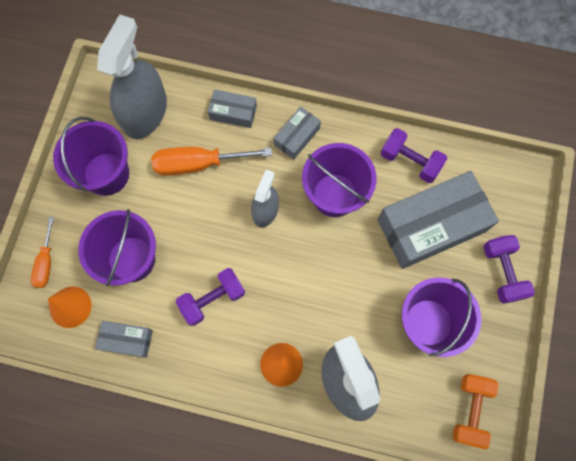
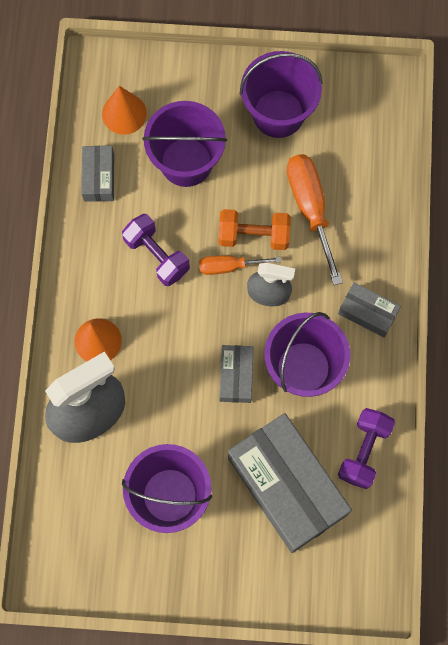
camera: 80 degrees right, 0 degrees up
orange screwdriver [31,217,54,288] -> orange screwdriver moved to [199,256,281,275]
grey spray bottle [97,14,167,139] -> none
grey box [208,89,257,128] -> grey box moved to [220,345,254,403]
orange dumbbell [453,374,499,450] -> orange dumbbell moved to [218,209,291,250]
purple dumbbell [483,235,535,304] -> none

